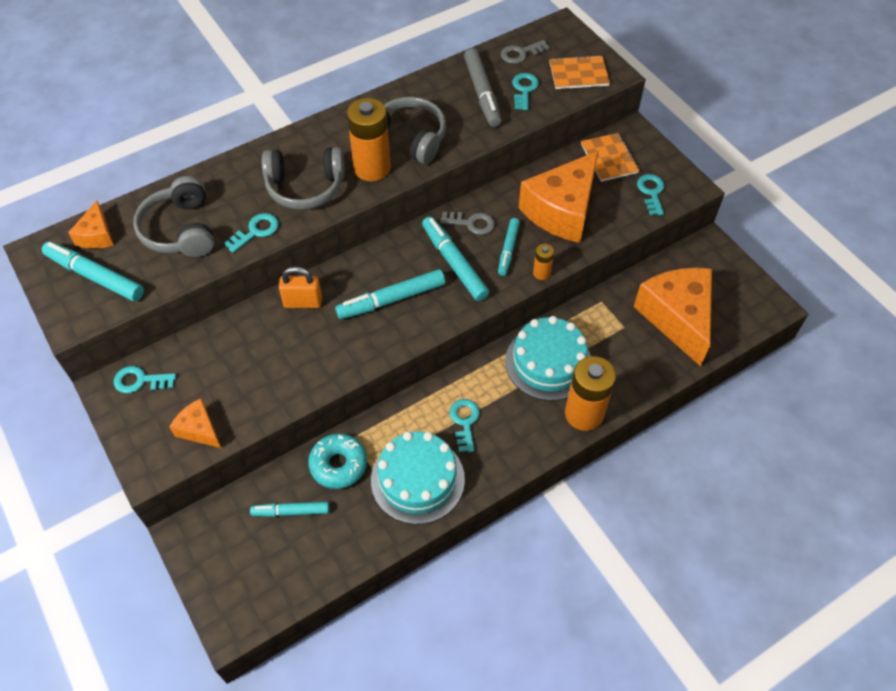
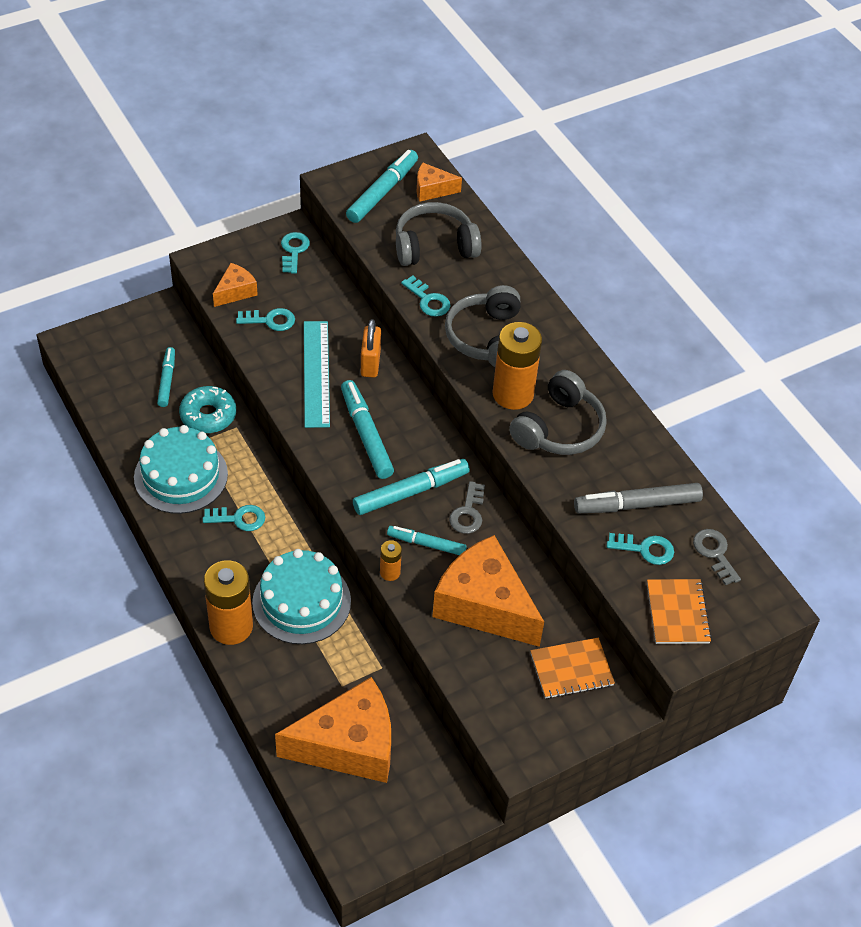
camera: 90 degrees right, 5 degrees down
turquoise key [637,174,664,215] -> turquoise key moved to [236,308,295,331]
none -> turquoise ruler [304,321,330,428]

